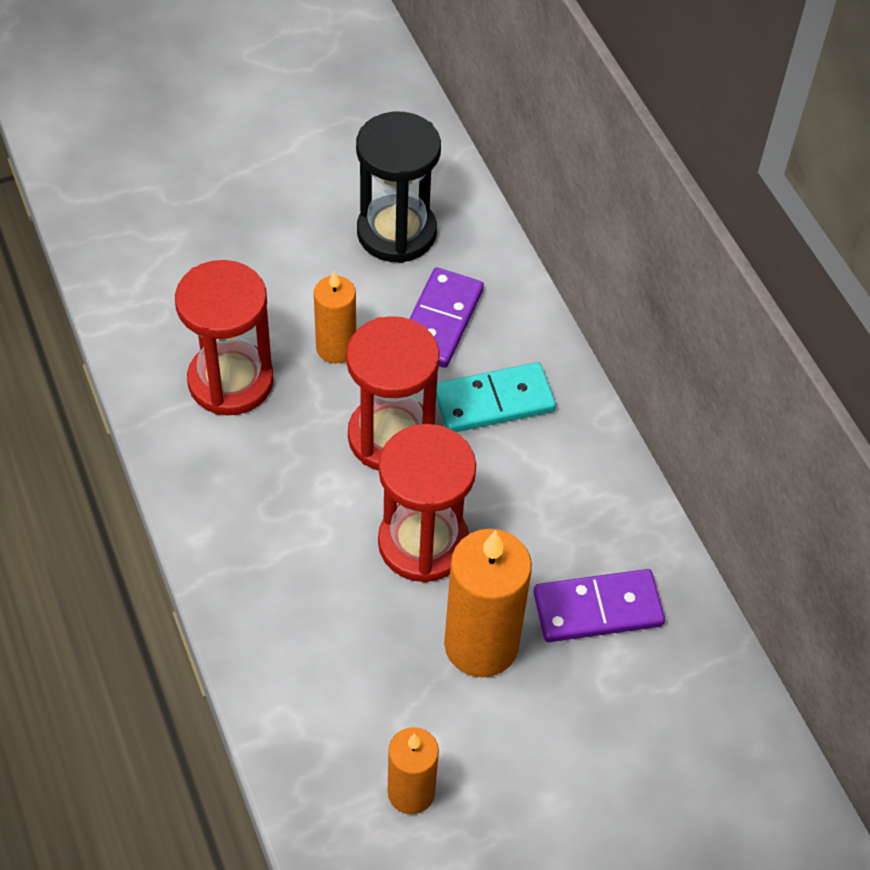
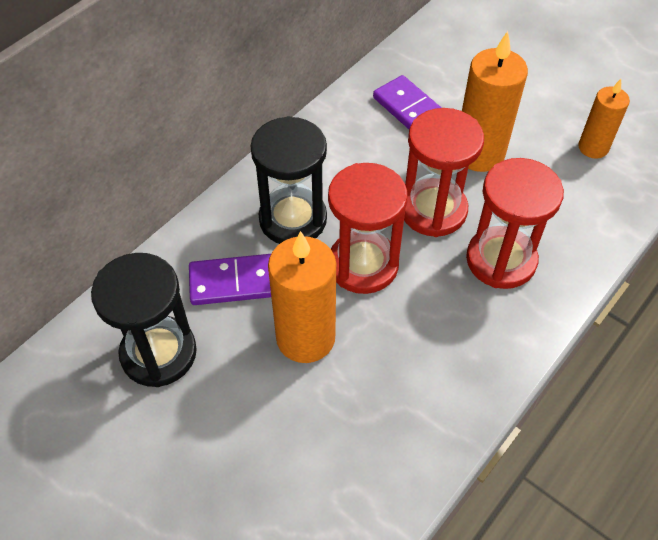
camera: 115 degrees left, 0 degrees up
red hourglass [175,260,274,415] -> red hourglass moved to [466,158,564,289]
orange candle [314,271,356,364] -> orange candle [268,231,336,363], size x1.65
turquoise domino [436,362,556,432] -> black hourglass [250,116,327,244]

